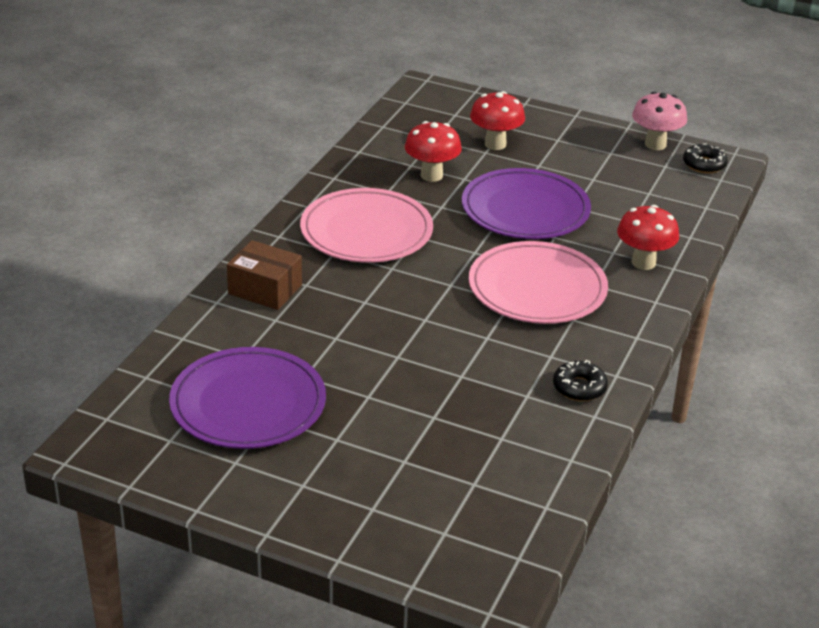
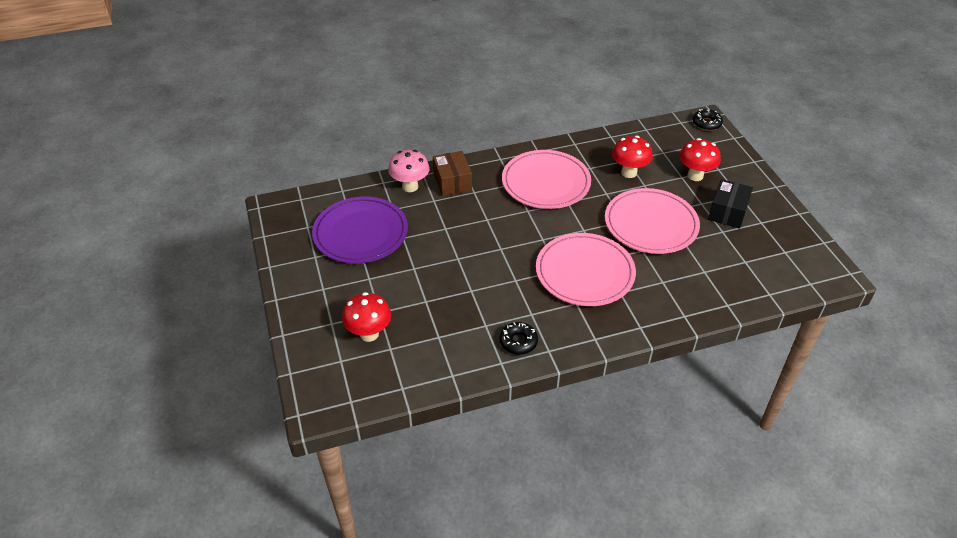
camera: 50 degrees right, 10 degrees up
purple plate [462,168,591,239] -> pink plate [605,188,700,254]
red mushroom [617,205,679,270] -> red mushroom moved to [342,292,391,342]
pink mushroom [632,92,687,150] -> pink mushroom moved to [388,150,430,192]
black donut [683,143,728,173] -> black donut moved to [693,109,723,131]
none -> black box [708,179,753,229]

